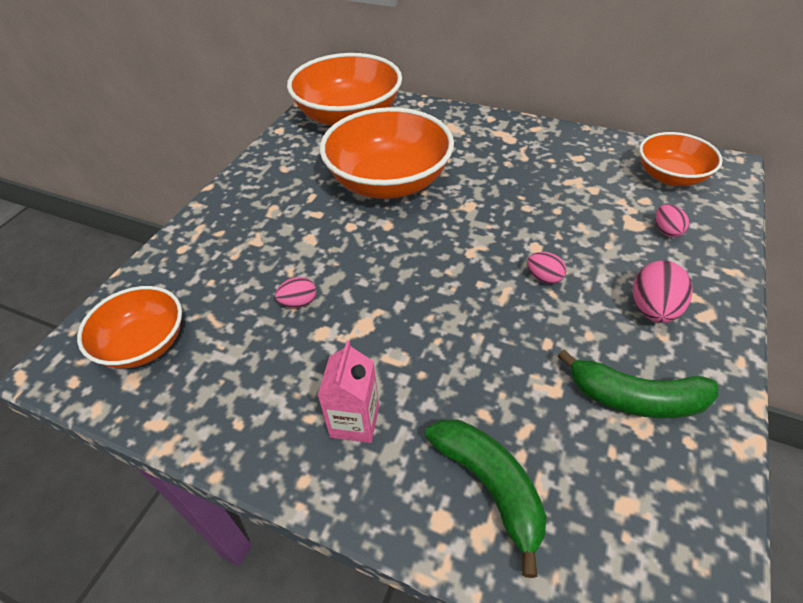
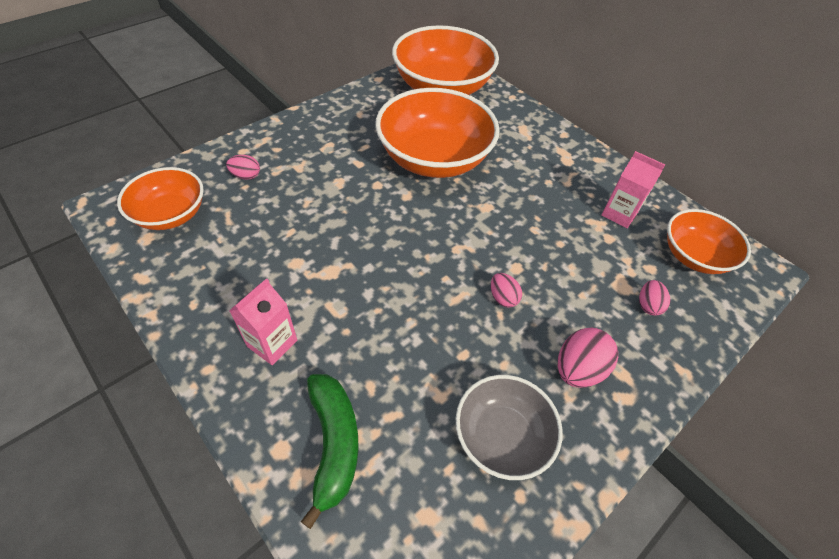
camera: 20 degrees right, 5 degrees up
pink egg [275,277,316,308] -> pink egg moved to [226,155,260,180]
green banana [558,349,718,418] -> grey bowl [456,375,563,480]
none -> pink carton [601,151,665,228]

